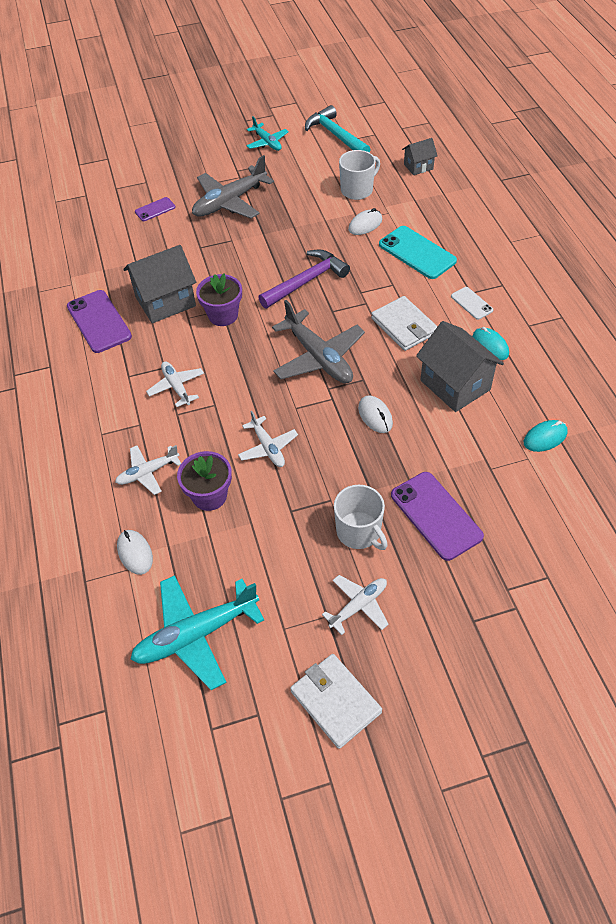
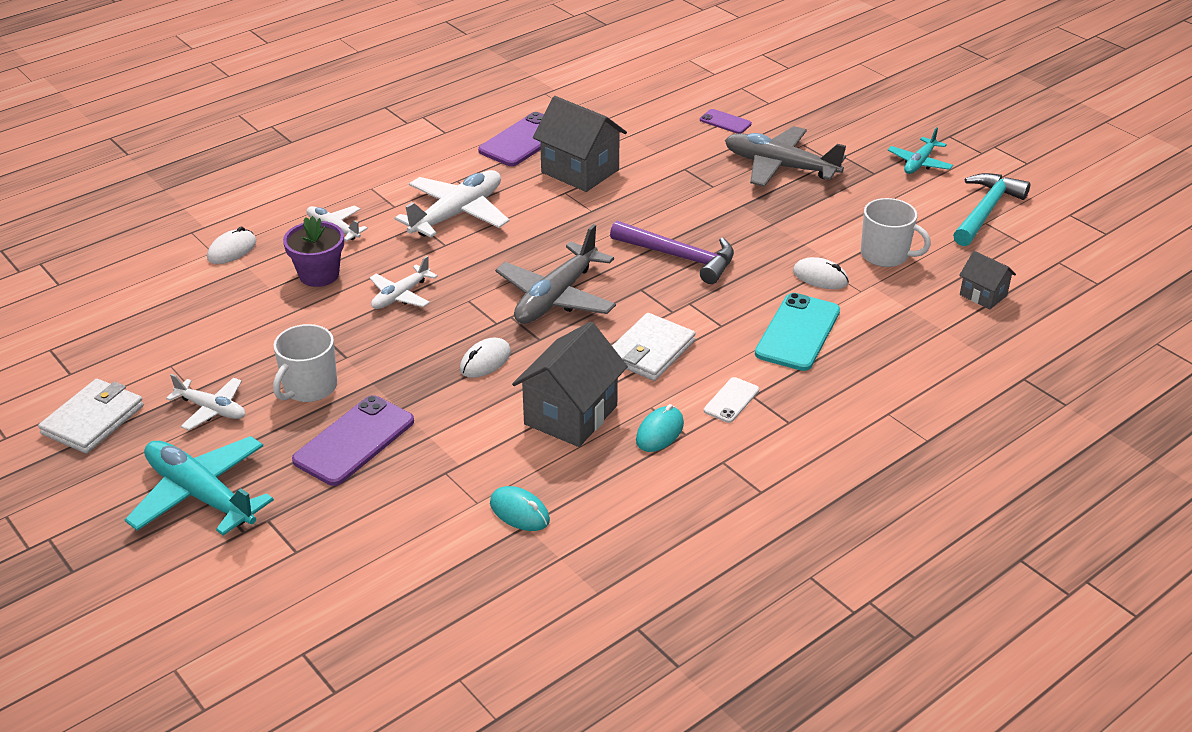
camera: 65 degrees right, 15 degrees down
turquoise plane [131,575,264,690] -> turquoise plane moved to [125,436,274,536]
white plane [146,361,204,407] -> white plane [394,170,510,238], size x1.76
purple flower pot [196,274,242,326] -> none

